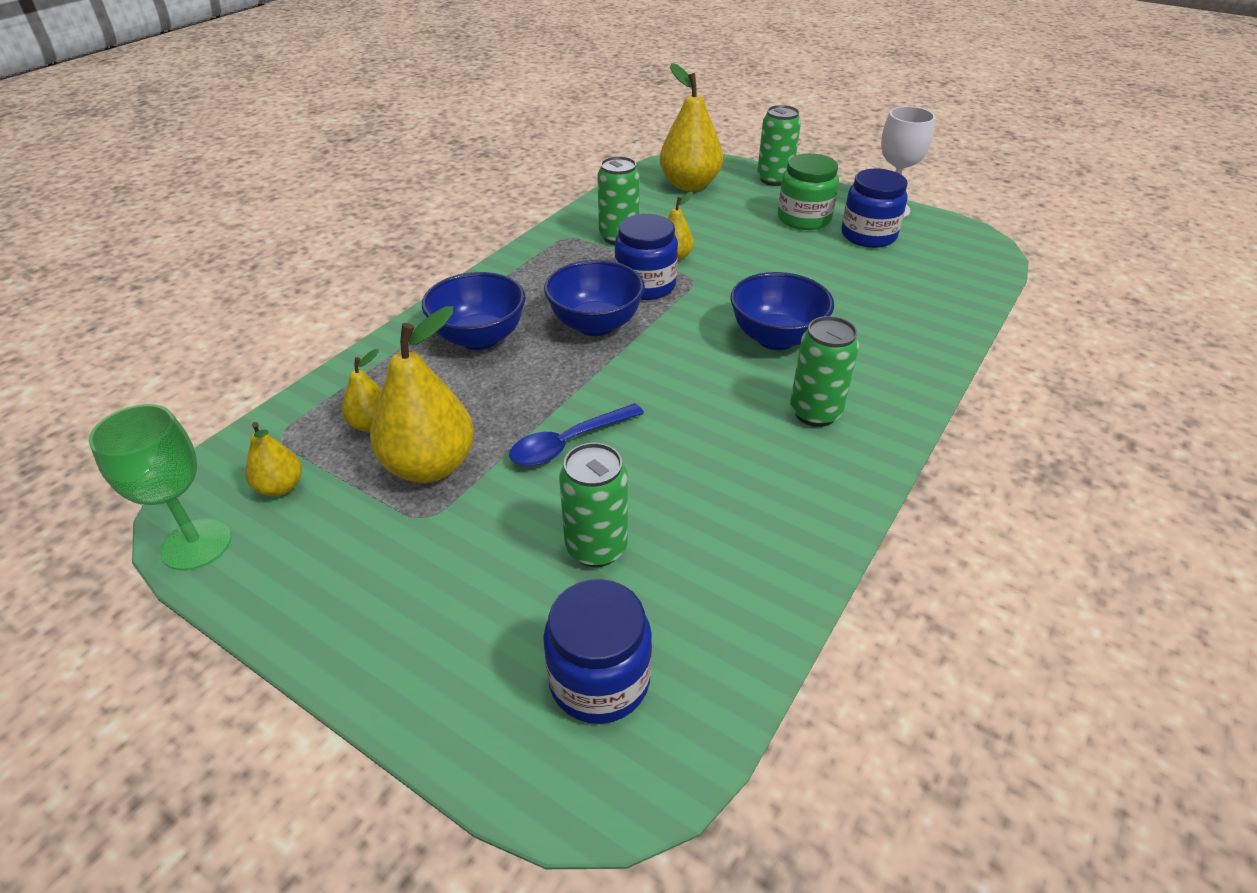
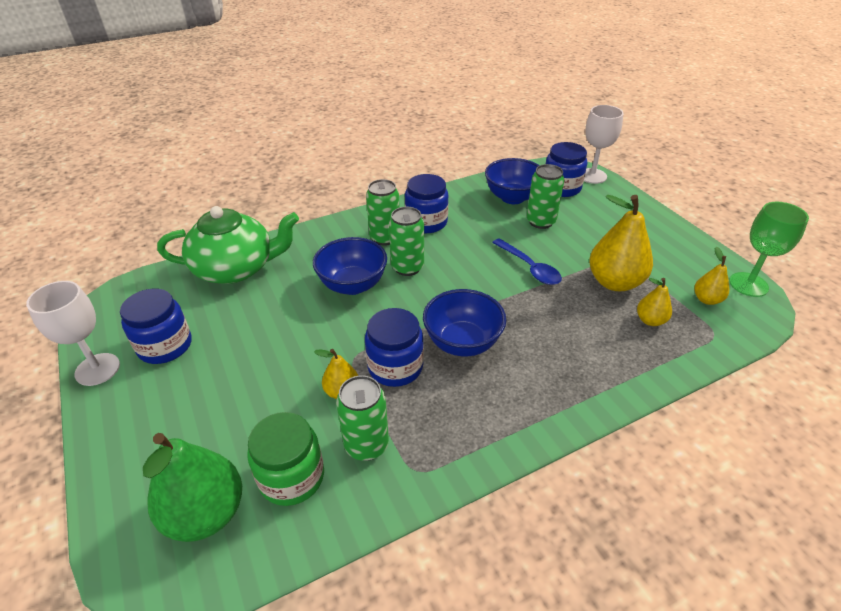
camera: 150 degrees left, 0 degrees up
blue bowl [422,272,526,350] -> blue bowl moved to [485,158,540,204]
blue spoon [509,403,644,466] -> blue spoon turned 60 degrees clockwise [492,238,562,285]
yellow pear [660,63,723,191] -> green pear [143,433,242,542]
green can [757,105,801,186] -> green can moved to [389,207,424,276]
green jar [778,153,839,230] -> green jar moved to [247,412,324,506]
none -> green teapot [157,206,299,284]
none -> blue jar [405,174,448,233]
none -> white goblet [584,105,623,184]

